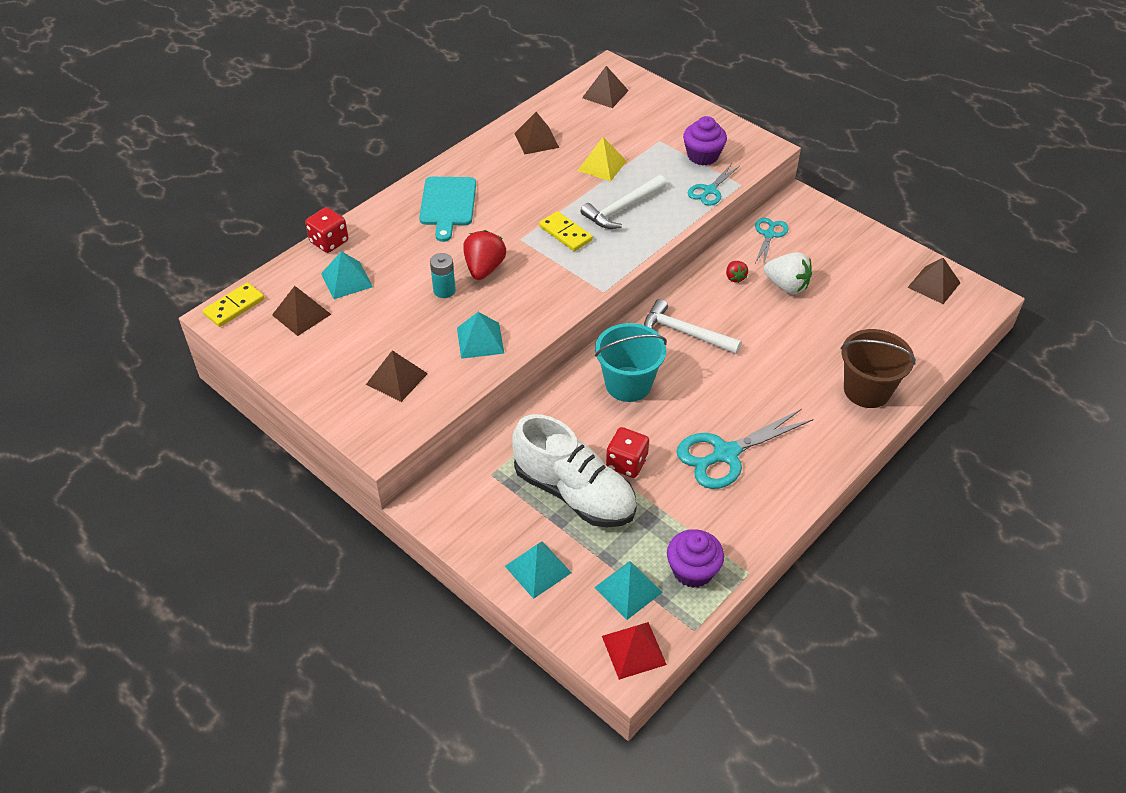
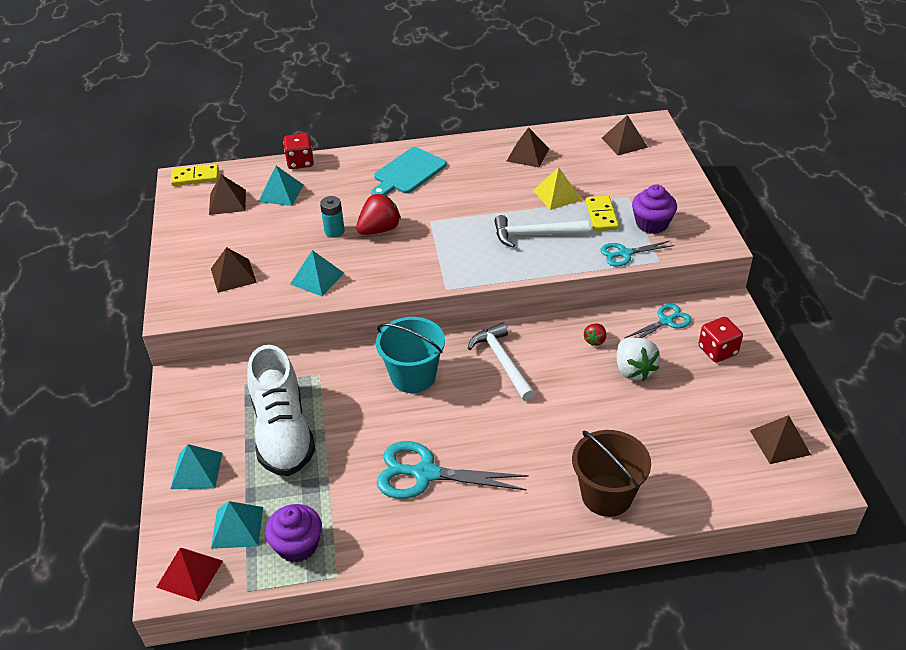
camera: 40 degrees right, 5 degrees down
yellow domino [539,211,593,251] -> yellow domino moved to [586,196,619,231]
red dice [606,427,649,478] -> red dice moved to [698,317,743,363]

